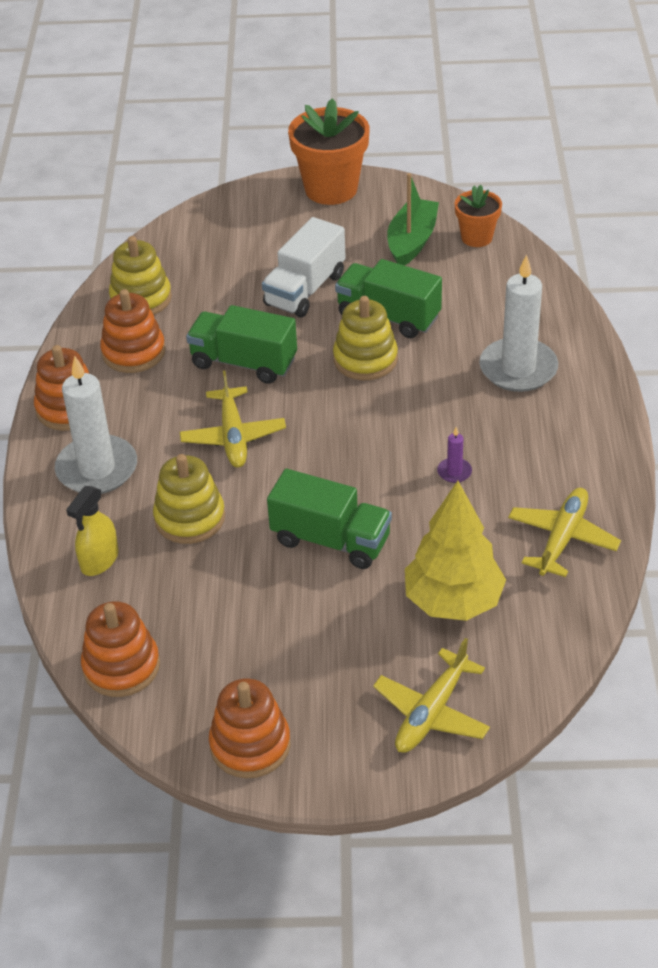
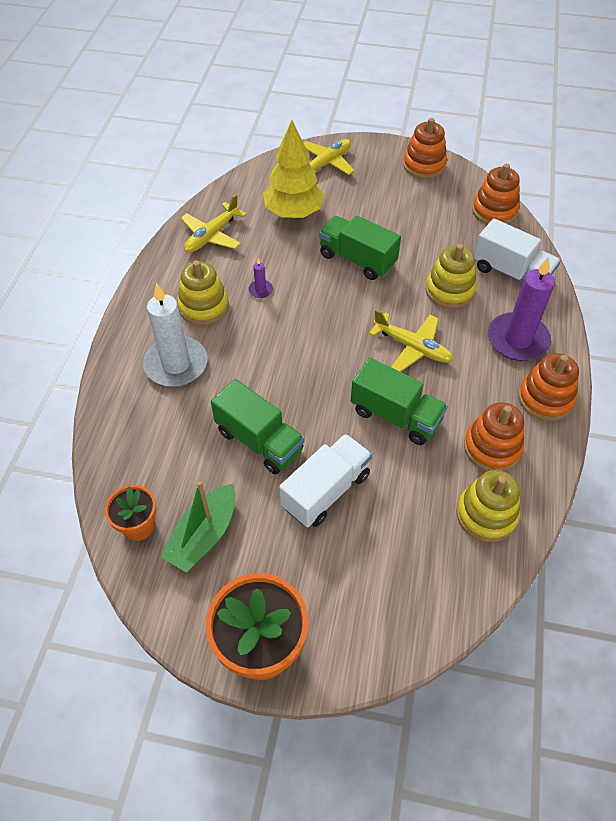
camera: 170 degrees left, 10 degrees up
white candle [55,356,137,494] -> purple candle [488,257,555,361]
yellow spray bottle [66,486,118,576] -> white truck [474,218,561,283]
yellow plane [180,370,286,468] -> yellow plane turned 120 degrees clockwise [369,310,453,372]
yellow stacking toy [333,296,398,380] -> yellow stacking toy moved to [177,260,229,325]

